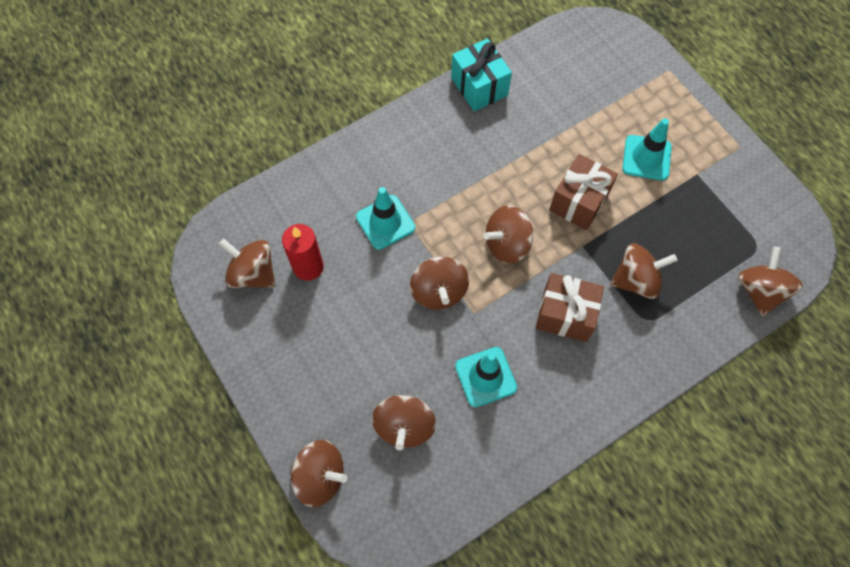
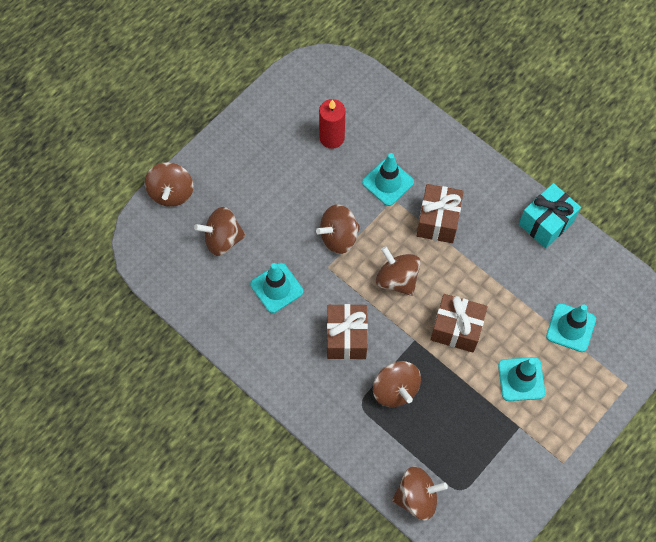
camera: 75 degrees right, 0 degrees up
brown spinning top [219,239,275,288] -> none
none -> brown gift [417,184,464,243]
none -> turquoise traffic cone [546,303,596,352]

